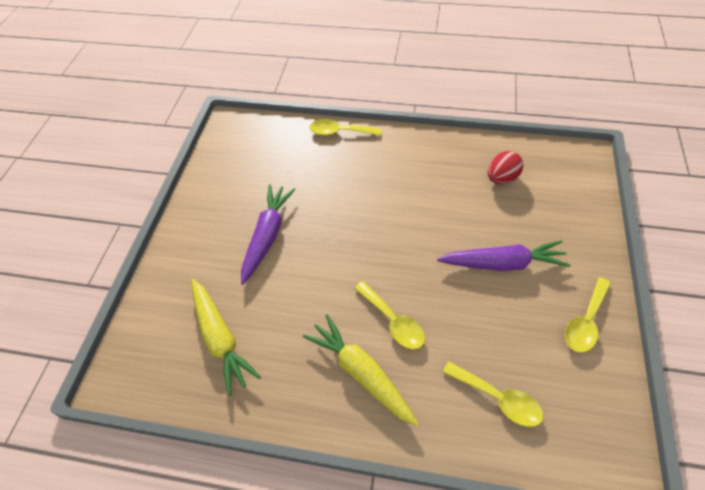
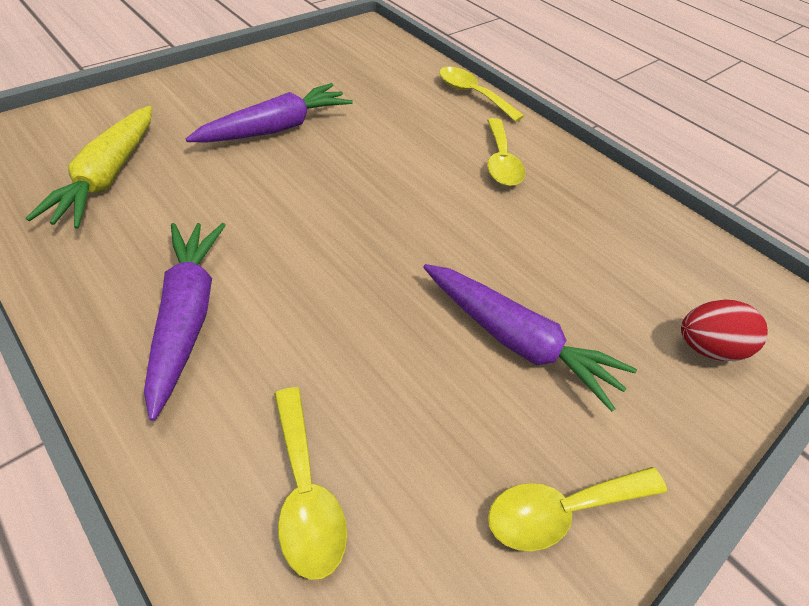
camera: 30 degrees right, 5 degrees down
yellow carrot [303,314,419,427] -> purple carrot [144,223,226,421]
yellow spoon [354,281,425,349] -> yellow spoon moved to [487,118,525,186]
red egg [488,151,523,184] -> red egg moved to [681,300,768,361]

